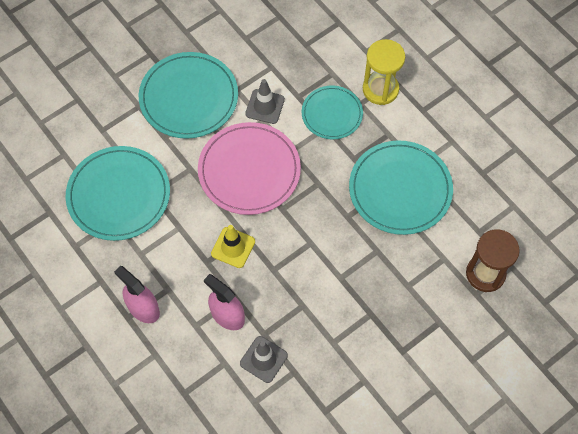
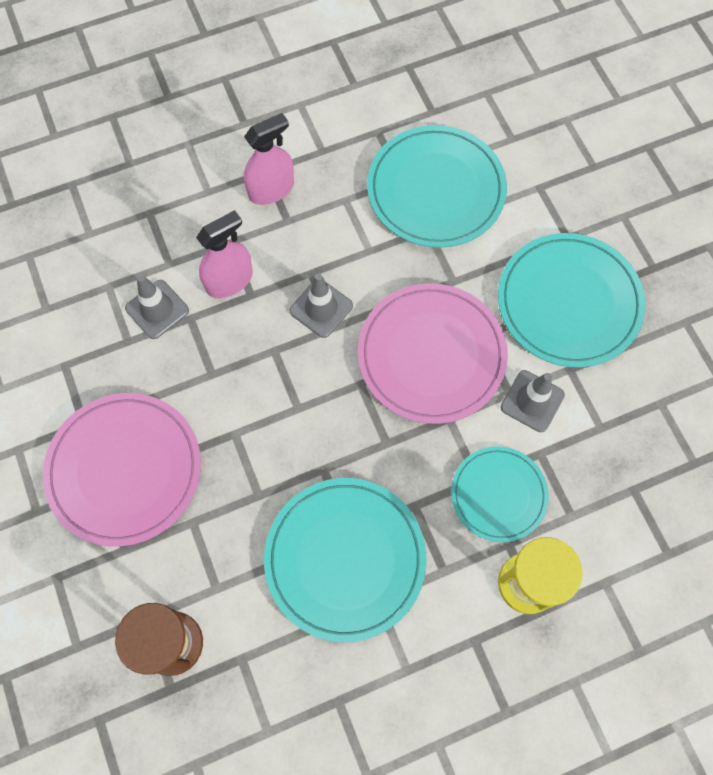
camera: 105 degrees right, 5 degrees up
yellow traffic cone [211,225,255,268] -> grey traffic cone [289,274,353,338]
none -> pink plate [43,393,201,547]

